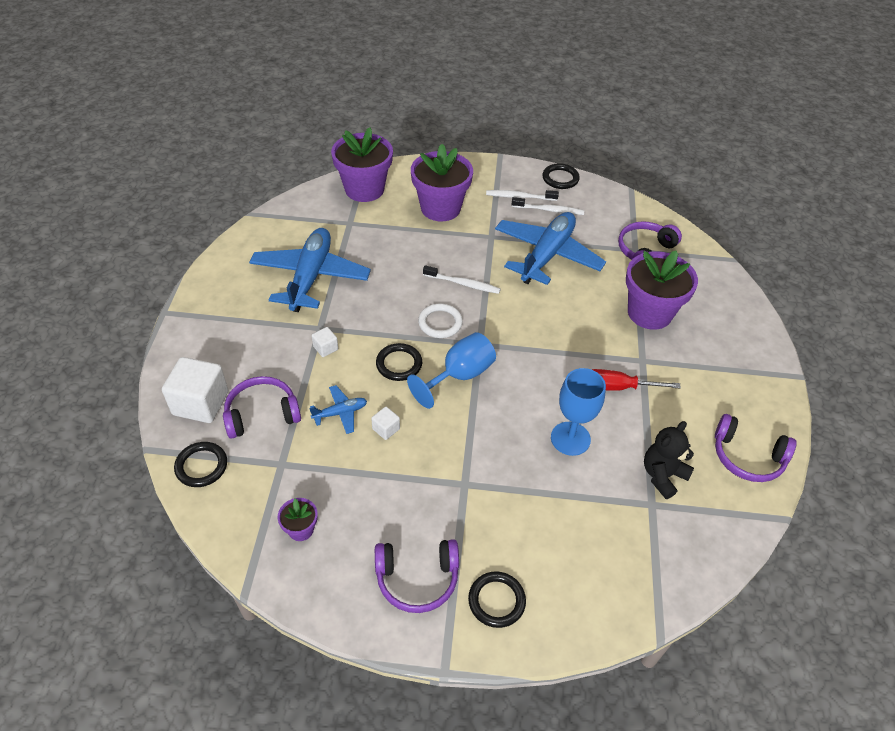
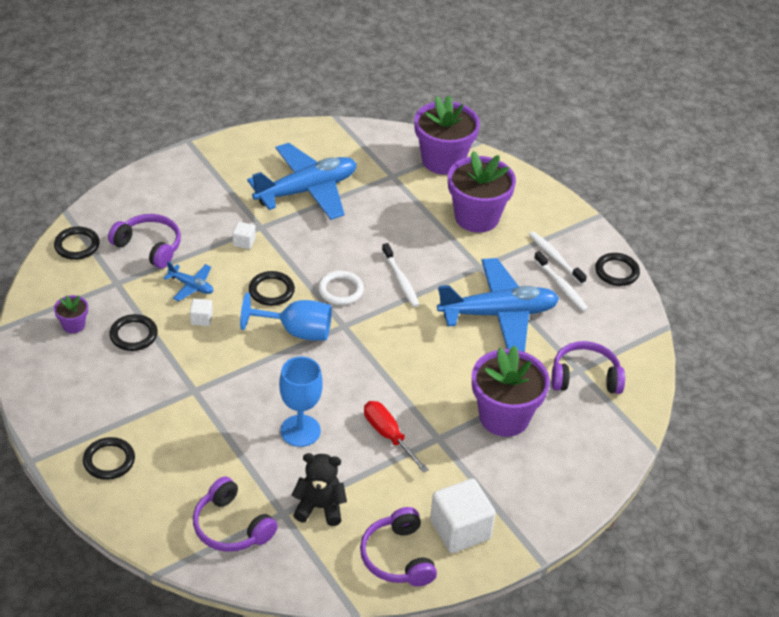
camera: 50 degrees right, 5 degrees down
white cube [162,357,228,423] -> white cube moved to [430,478,496,553]
purple headphones [375,539,459,613] -> purple headphones moved to [193,476,278,552]
none -> black ring [110,314,158,351]

